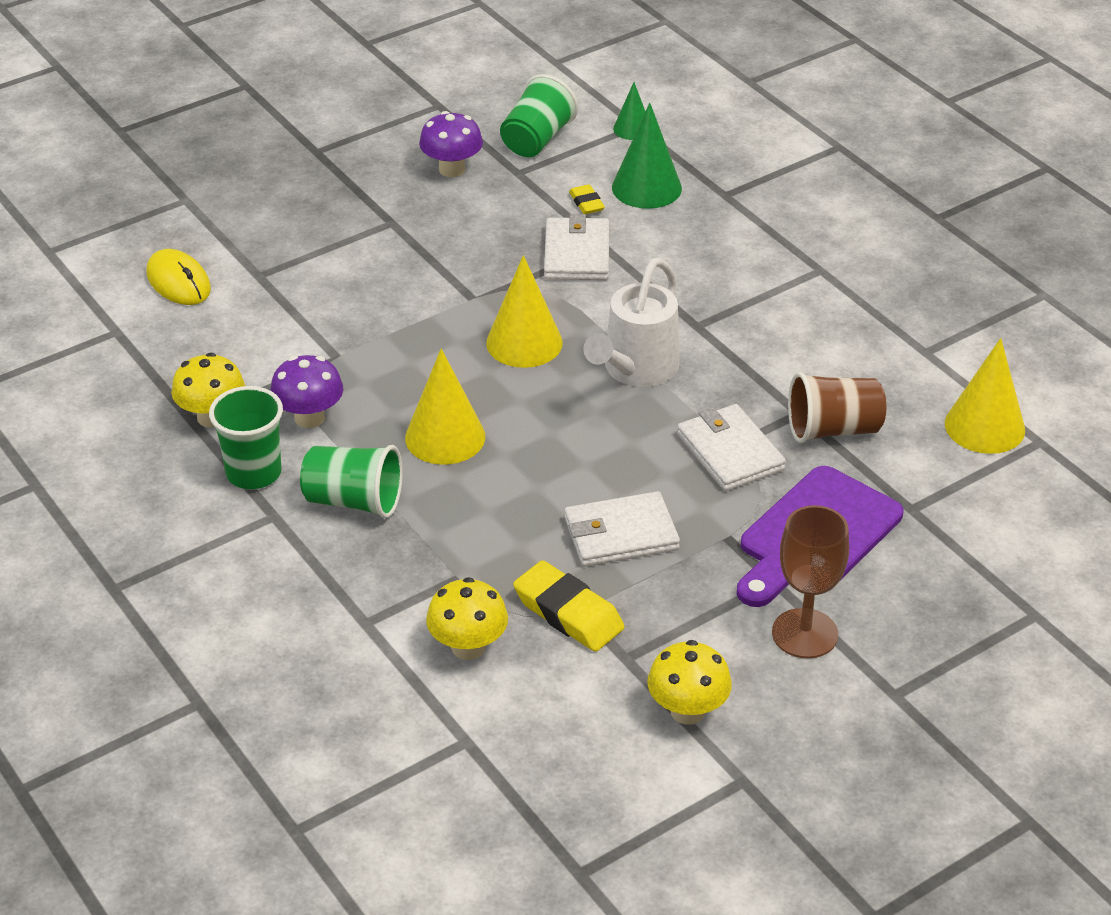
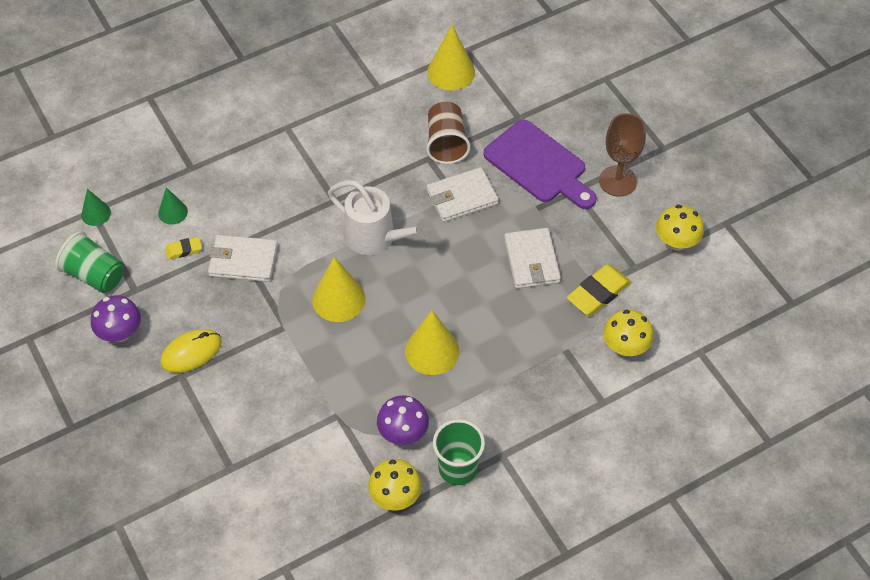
camera: 85 degrees left, 15 degrees up
yellow mouse [146,249,211,305] -> yellow mouse moved to [160,329,222,373]
green cup [300,445,403,518] -> none
green cone [612,103,682,209] -> green cone [158,187,188,225], size x0.57

